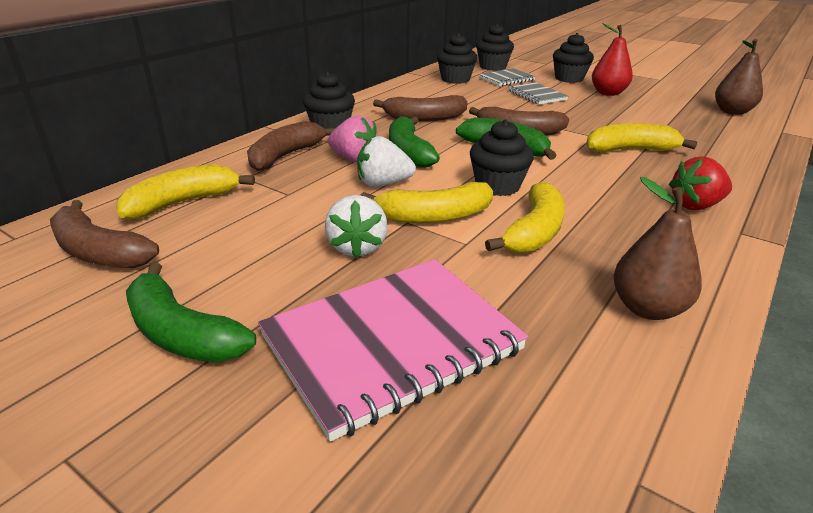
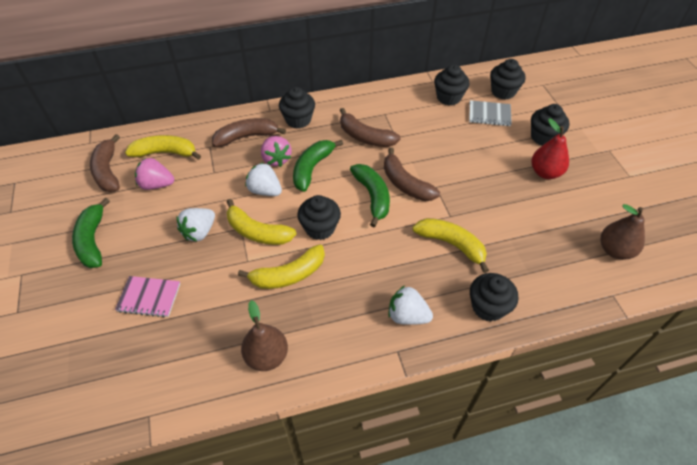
camera: 40 degrees right, 20 degrees up
pink notebook [258,259,528,442] -> pink notebook [115,276,180,317], size x0.51
grey notebook [508,82,568,105] -> none
red strawberry [669,156,732,210] -> white strawberry [388,286,433,325]
none -> pink strawberry [135,158,174,190]
none -> black cupcake [470,273,518,321]

